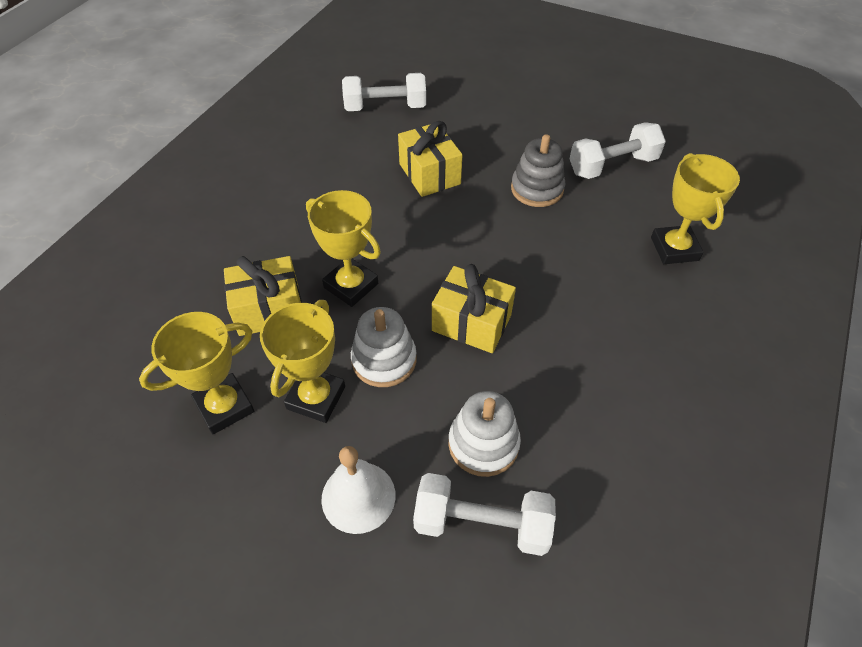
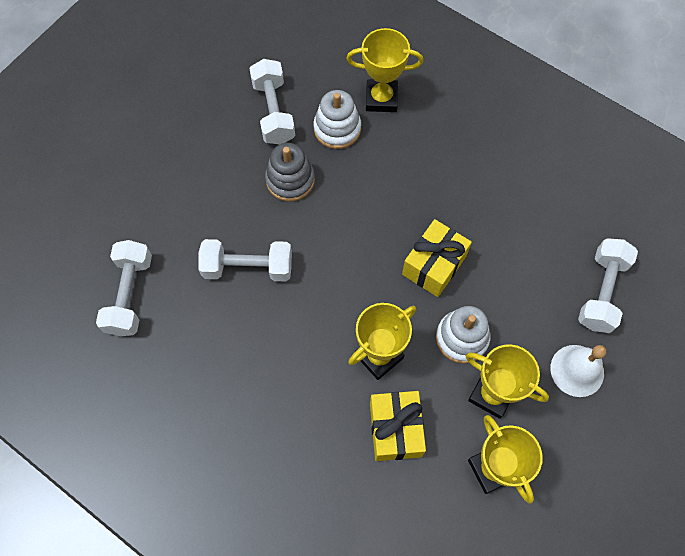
camera: 80 degrees left, 15 degrees up
yellow gift [398,121,462,197] -> white dumbbell [198,239,292,281]
white stacking toy [448,391,521,477] -> white stacking toy moved to [313,90,361,149]

